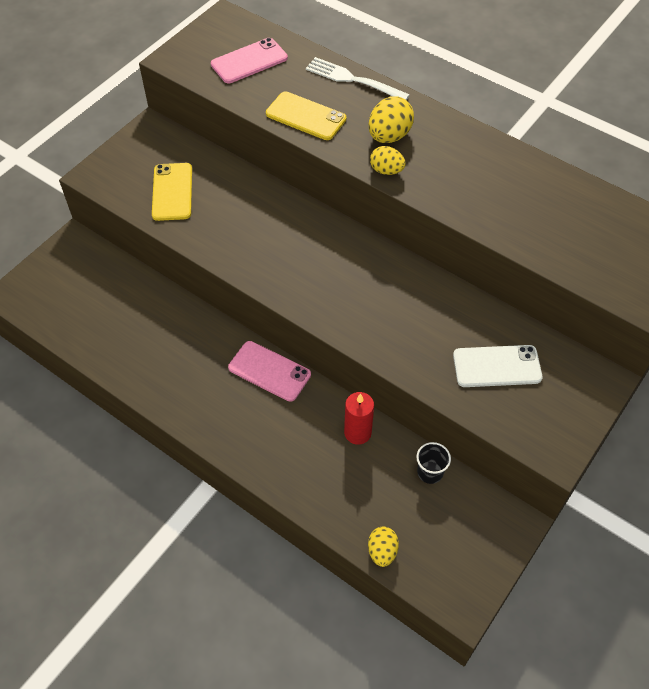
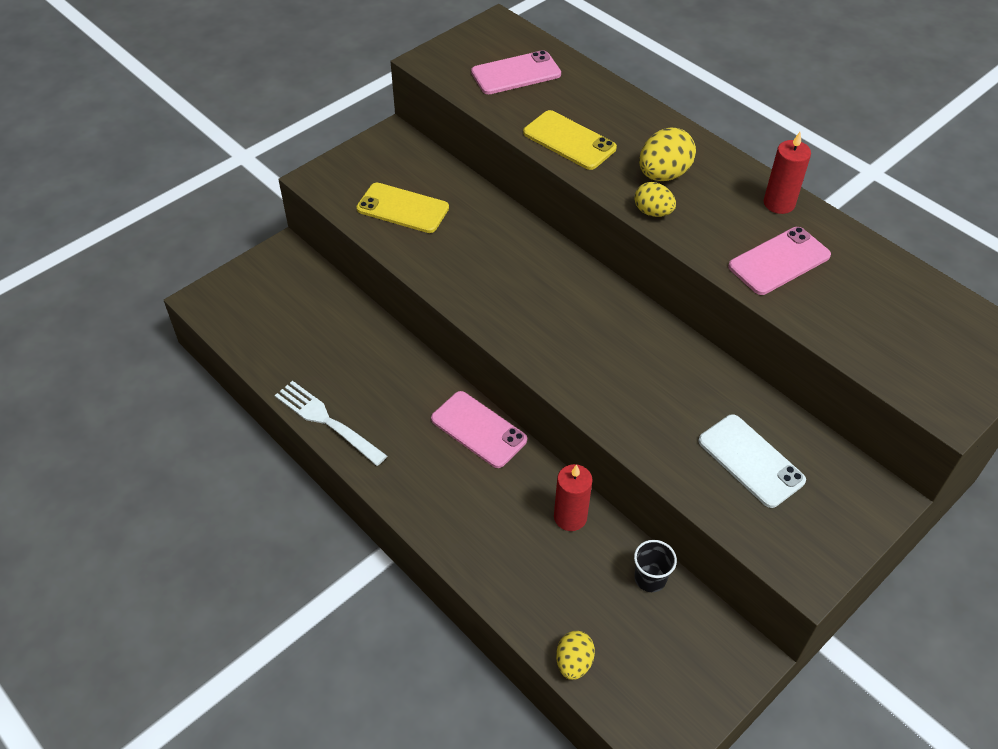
camera: 10 degrees right, 5 degrees down
yellow phone [152,163,192,221] -> yellow phone turned 75 degrees counterclockwise [356,183,449,233]
white fork [306,57,410,100] -> white fork moved to [275,381,387,466]
white phone [453,345,543,387] -> white phone turned 45 degrees clockwise [698,414,806,508]
none -> pink phone [728,227,831,295]
none -> red candle [764,132,811,214]

